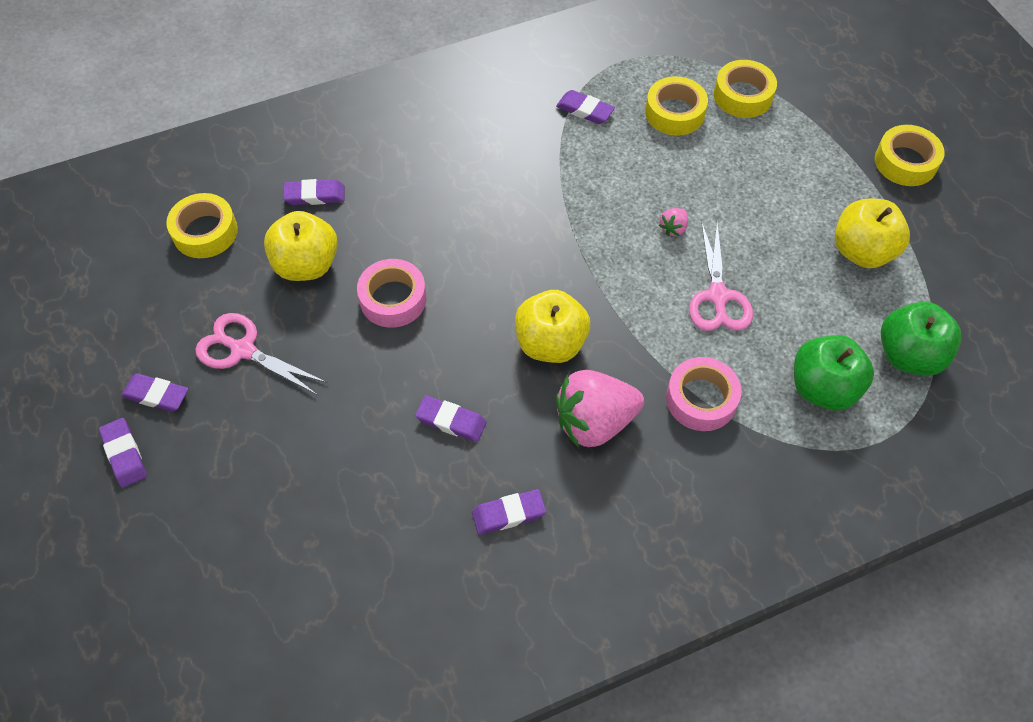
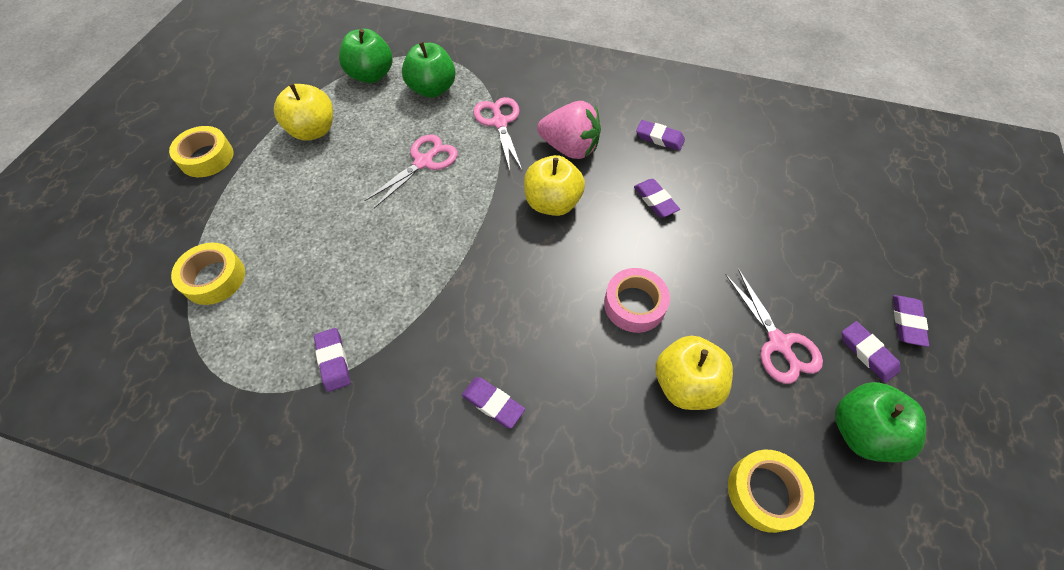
camera: 140 degrees left, 0 degrees up
purple eraser [283,179,344,205] -> purple eraser moved to [462,377,525,429]
yellow tape [645,76,708,136] -> none
pink strawberry [659,208,688,236] -> none
pink tape [666,357,741,431] -> pink scissors [473,97,522,171]
none -> green apple [835,382,926,462]

